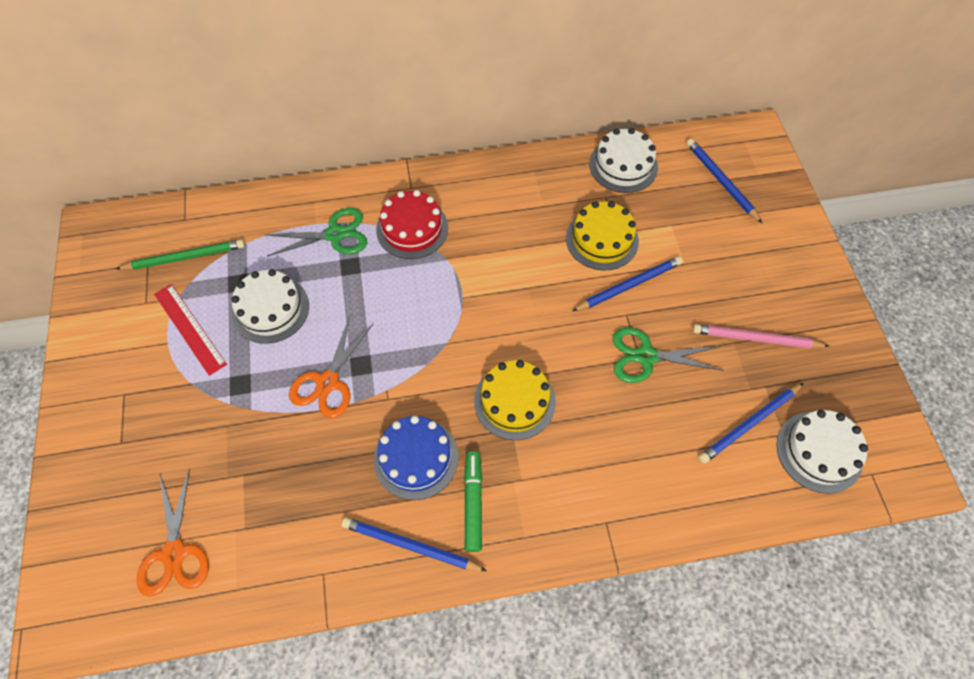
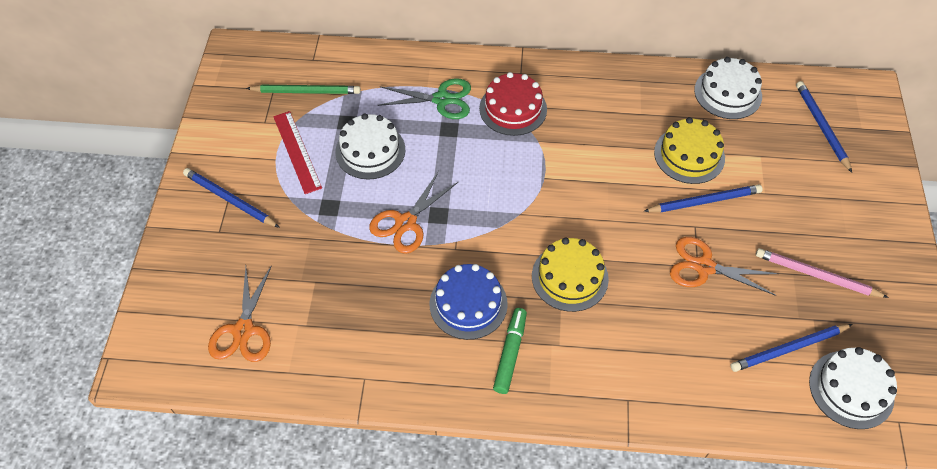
camera: 15 degrees right, 5 degrees down
blue pencil [342,517,487,571] -> blue pencil moved to [183,168,280,228]
green scissors [613,328,724,383] -> orange scissors [670,237,779,296]

